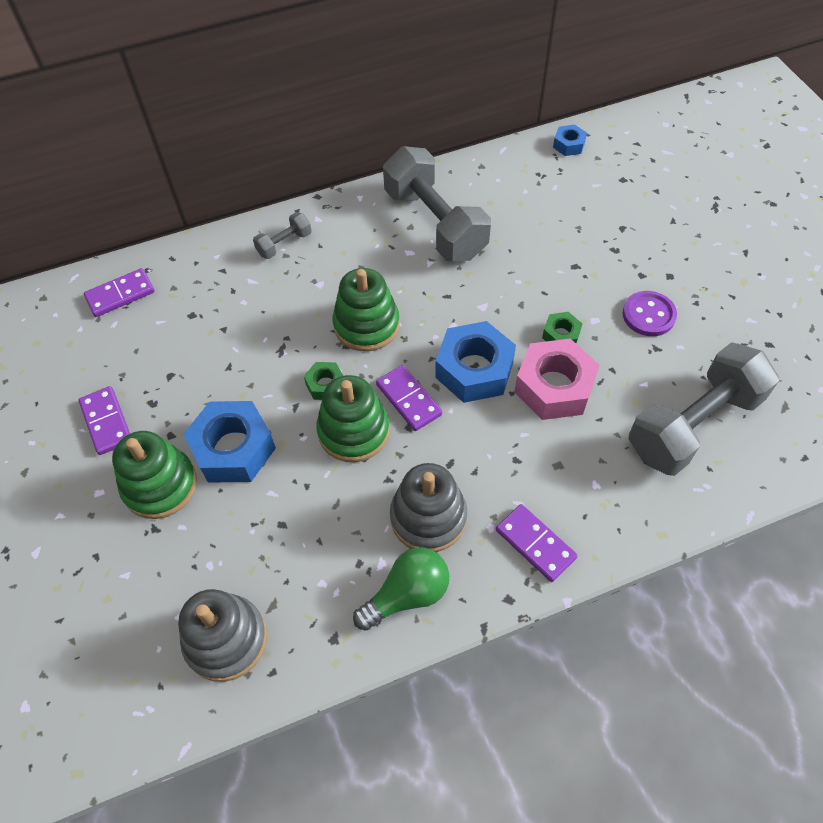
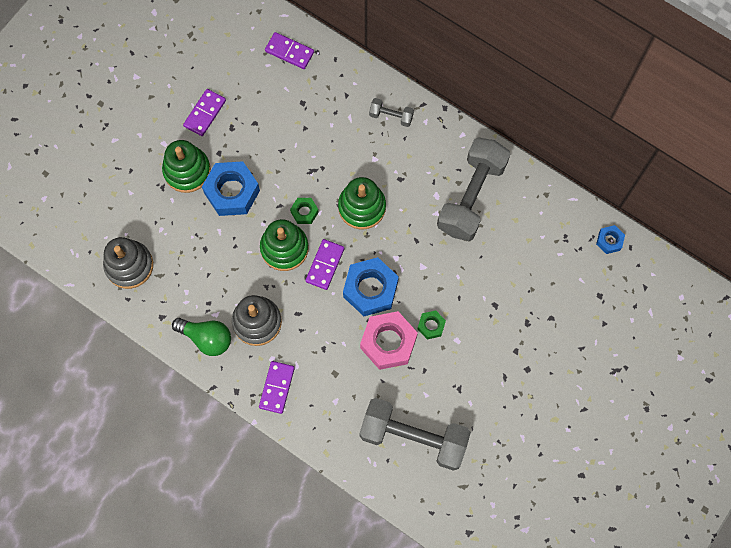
camera: 55 degrees right, 15 degrees up
purple button [623,291,677,336] -> none

